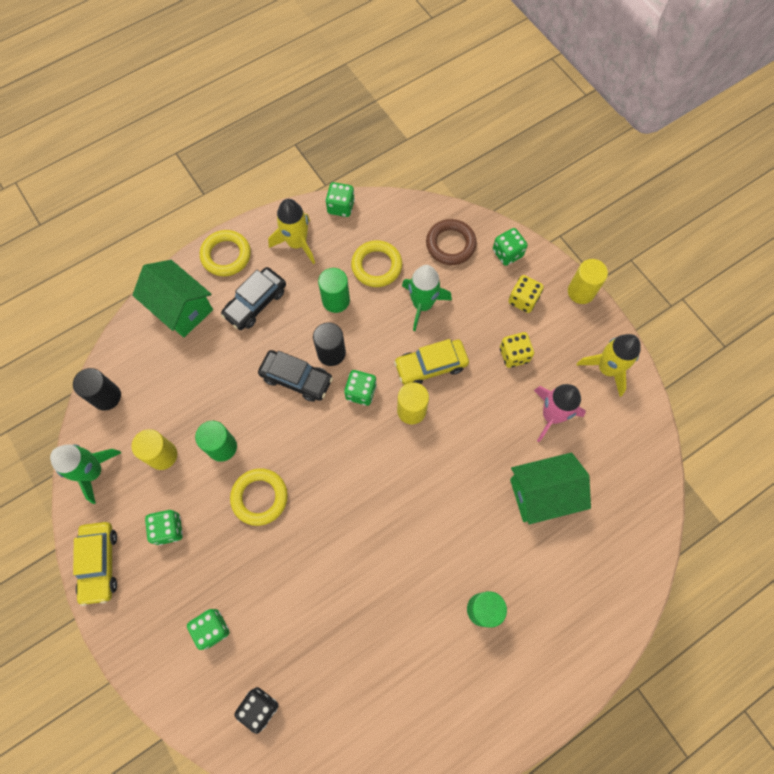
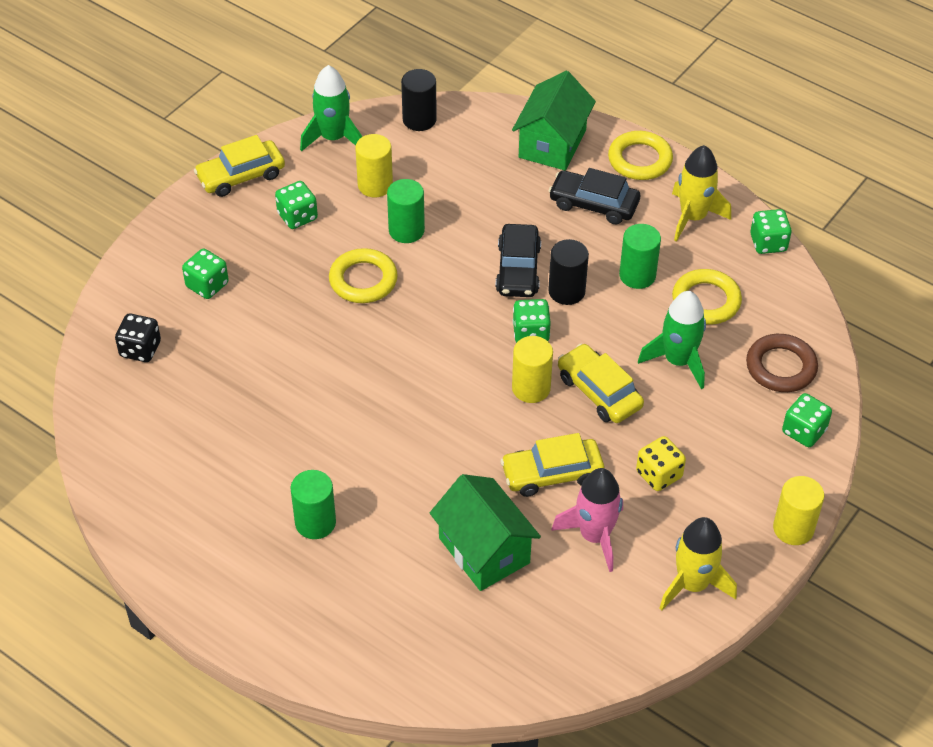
camera: 70 degrees right, 20 degrees down
yellow dice [509,275,544,313] -> none
none -> yellow car [500,433,604,497]

